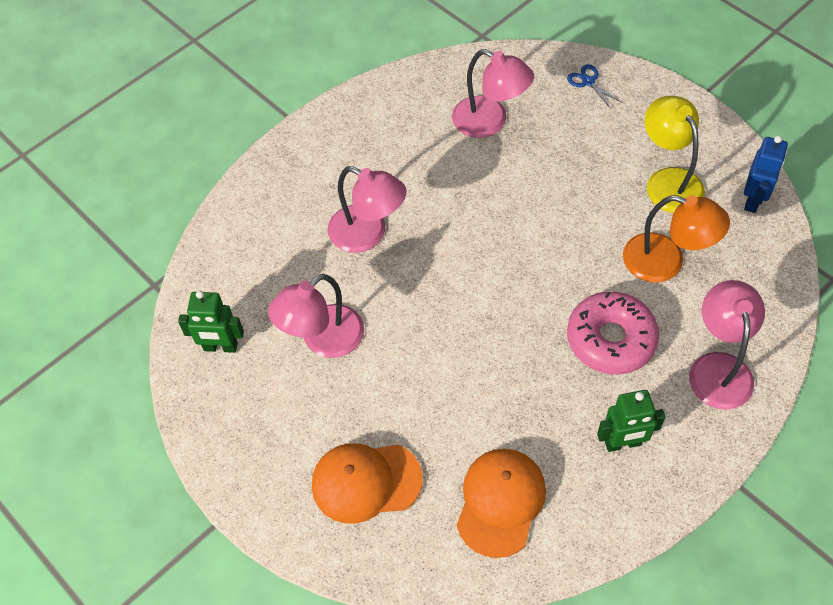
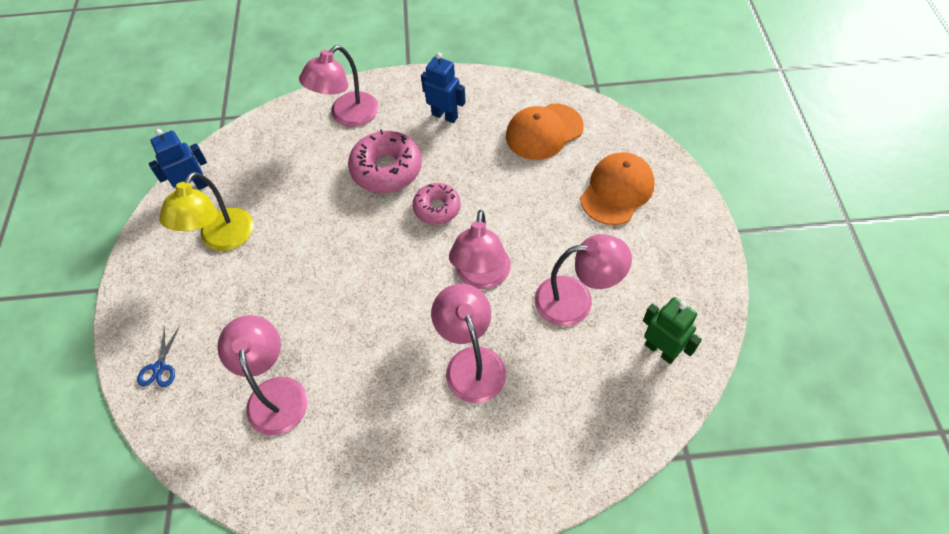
camera: 140 degrees left, 0 degrees up
orange cap [312,443,423,523] -> orange cap turned 90 degrees counterclockwise [580,152,655,225]
green robot [597,390,666,452] -> blue robot [421,52,466,123]
orange lamp [623,195,730,282] -> none
none -> pink donut [413,183,461,225]
none -> pink lamp [449,210,511,289]

